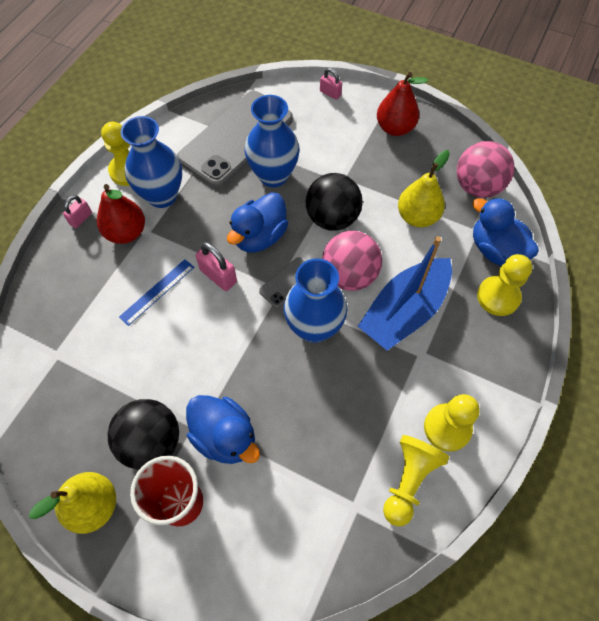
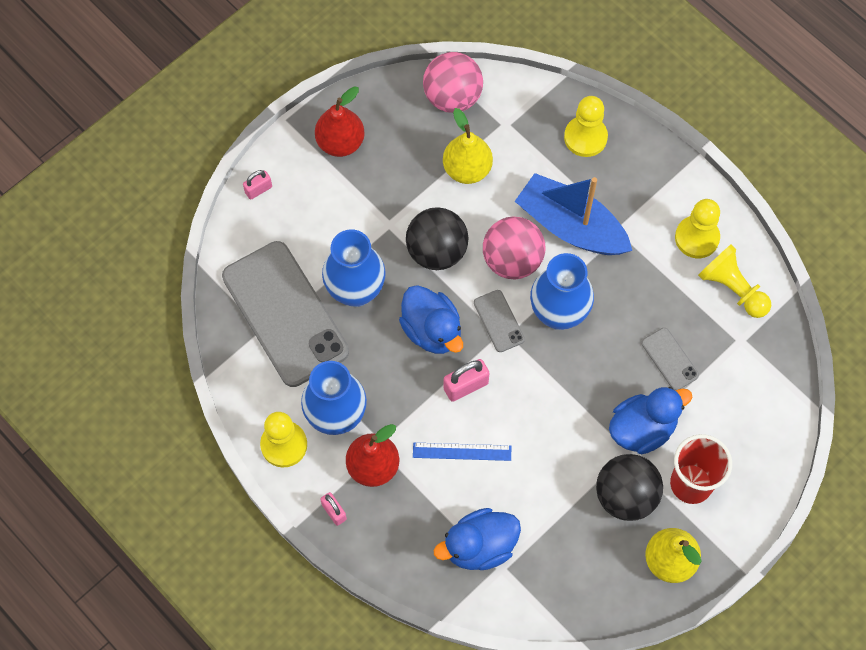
camera: 70 degrees left, 5 degrees up
blue ruler [119,259,194,326] -> blue ruler turned 60 degrees counterclockwise [413,443,511,461]
blue boat [358,236,452,350] -> blue boat turned 150 degrees clockwise [515,173,632,255]
blue duck [472,198,539,266] -> blue duck moved to [434,508,521,570]
none -> grey phone [641,328,699,391]

